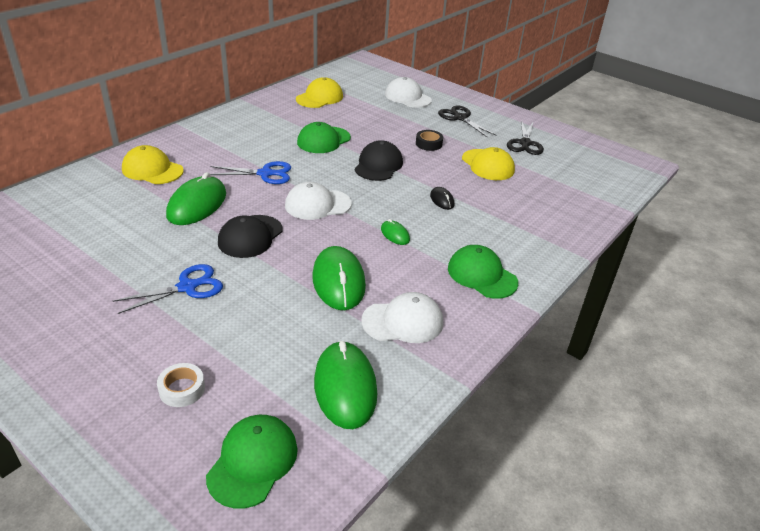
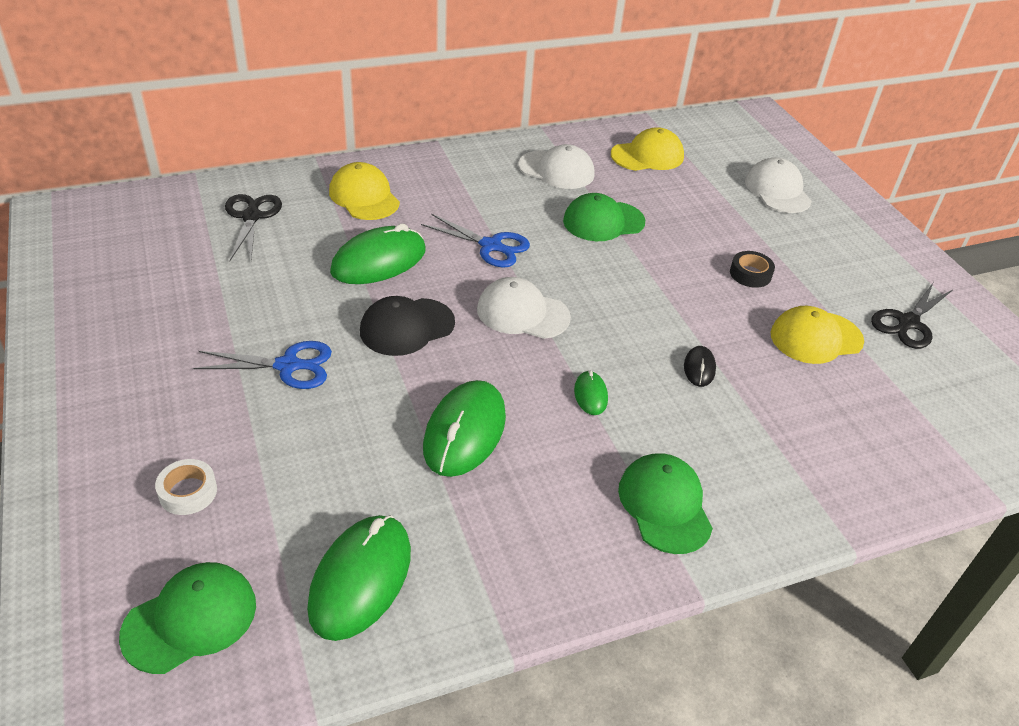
camera: 30 degrees right, 5 degrees up
black cap [355,140,403,181] -> none
white cap [361,292,443,343] -> white cap moved to [518,144,595,189]
black scissors [438,105,496,137] -> black scissors moved to [225,194,282,261]
yellow cap [462,147,515,180] -> yellow cap turned 75 degrees clockwise [771,306,864,364]

